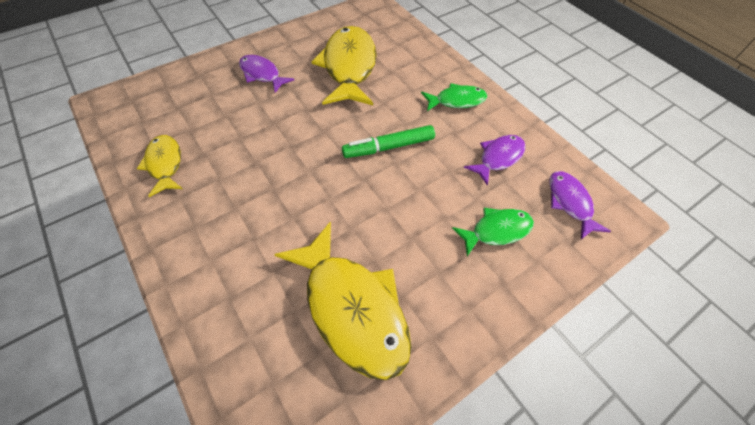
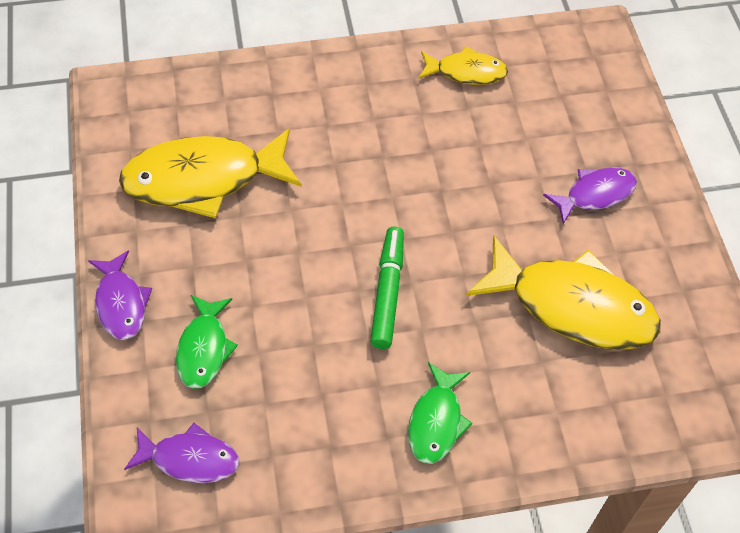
camera: 115 degrees right, 0 degrees up
purple fish [464,135,526,186] -> purple fish moved to [88,250,152,340]

